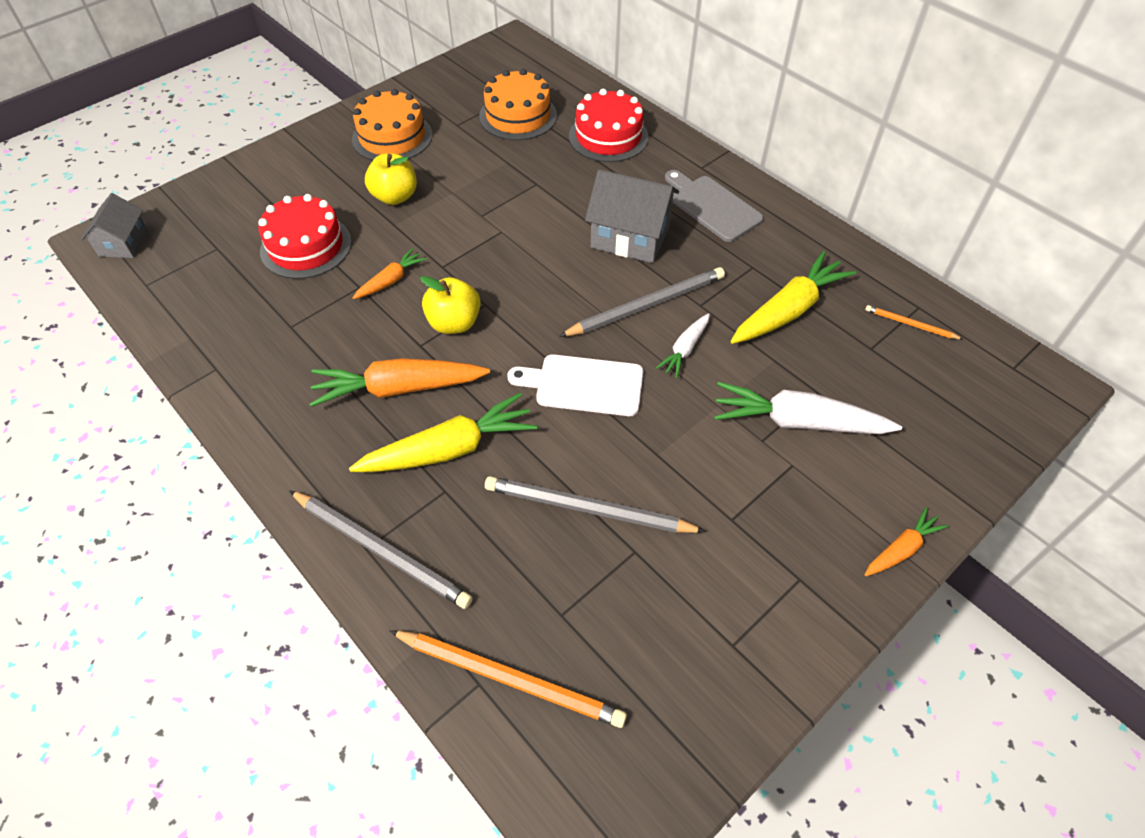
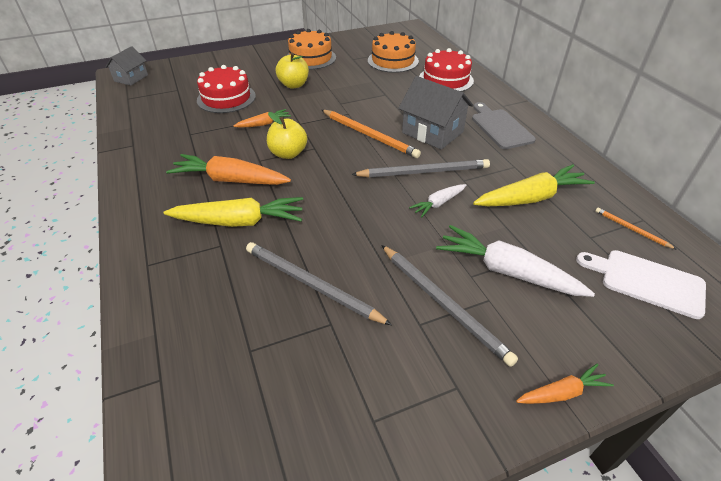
camera: 20 degrees right, 10 degrees down
grey pencil [289,490,473,609] -> grey pencil moved to [381,245,518,367]
orange pencil [390,630,627,728] -> orange pencil moved to [322,110,421,158]
white cutting board [508,354,643,416] -> white cutting board moved to [576,250,706,319]

